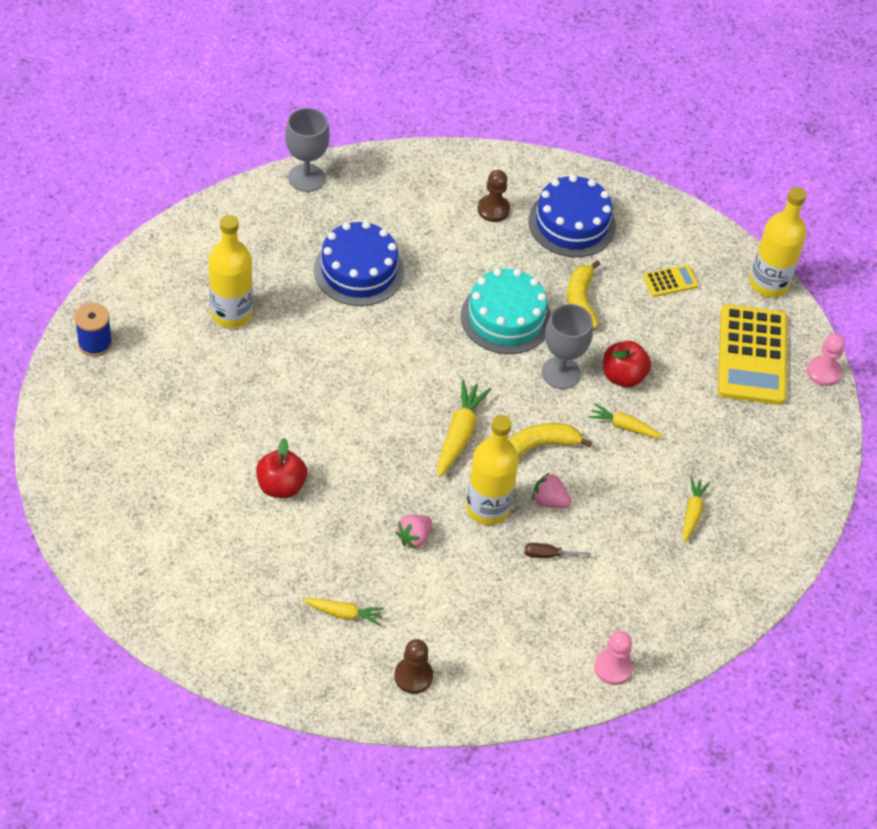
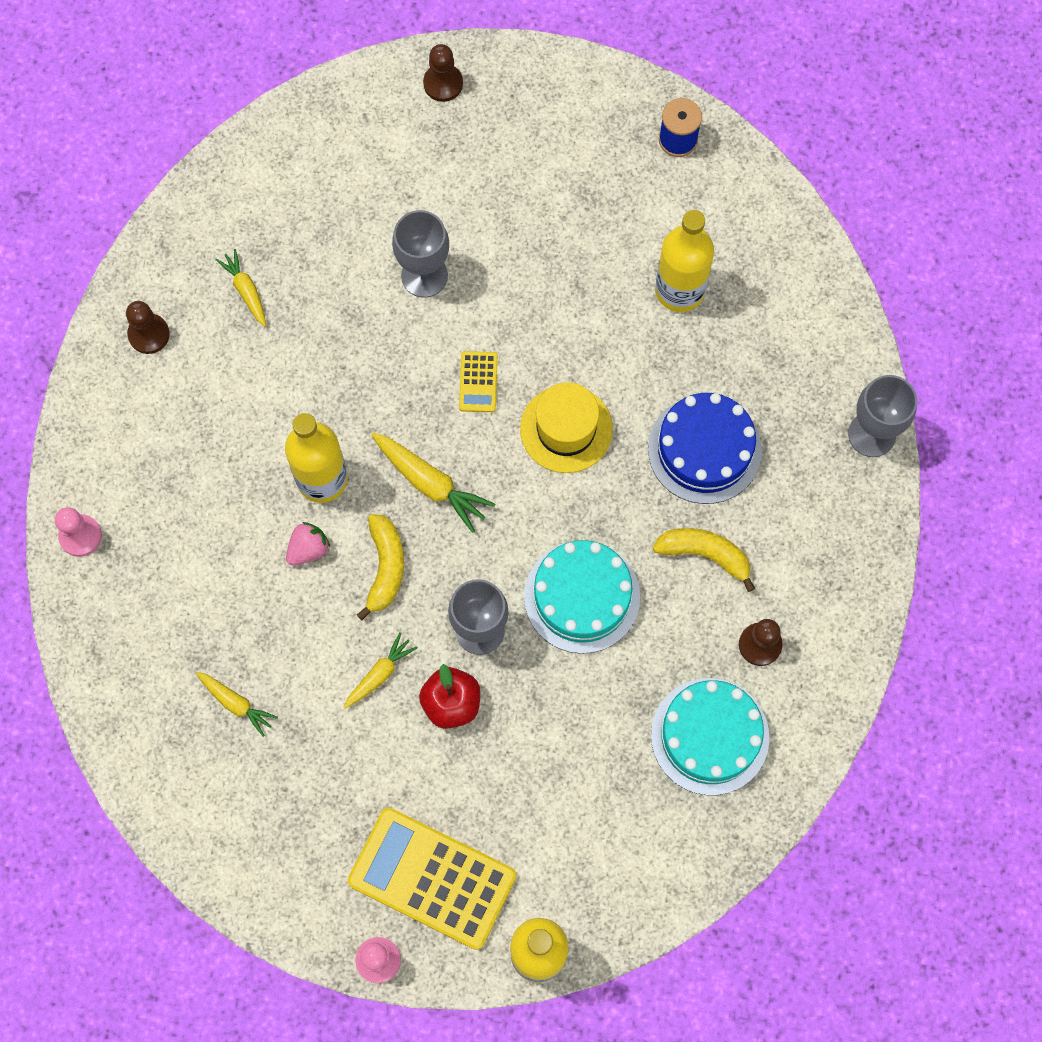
camera: 115 degrees right, 20 degrees up
red apple [256,438,307,498] -> grey goblet [392,210,449,298]
yellow carrot [302,598,384,626] -> yellow carrot turned 120 degrees clockwise [215,249,266,327]
pink strawberry [395,515,432,549] -> none
brown screwdriver [525,543,591,558] -> none
blue cake [529,175,616,257] -> turquoise cake [651,678,769,795]
yellow banana [567,260,600,328] -> yellow banana moved to [653,528,755,592]
yellow calculator [643,265,699,297] -> yellow calculator moved to [459,351,498,412]
none -> brown pawn [423,44,463,102]
none -> yellow hat [520,382,613,473]

